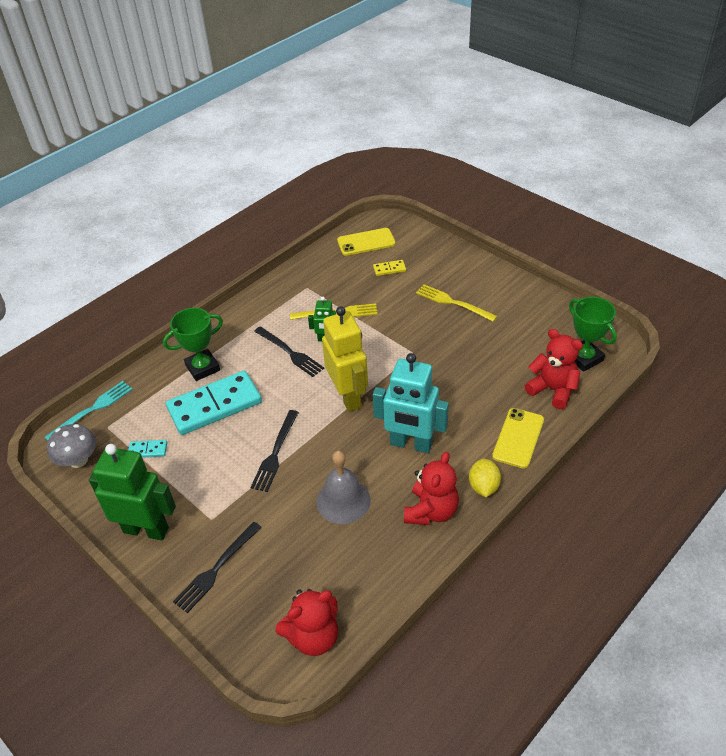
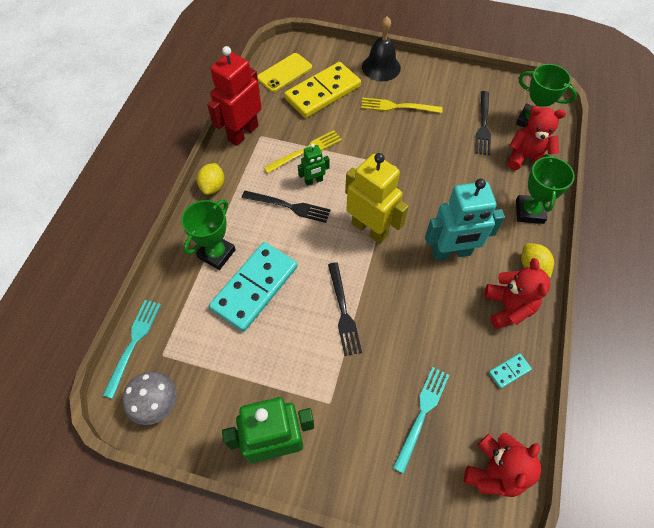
camera: 30 degrees left, 15 degrees up
turquoise domino [128,440,167,458] -> turquoise domino moved to [489,353,532,389]
black fork [173,522,262,613] -> black fork moved to [475,91,491,155]
grey bell [316,451,371,524] -> none
yellow domino [373,260,406,276] -> yellow domino [284,62,361,118], size x2.43
yellow phone [492,408,544,469] -> green trophy [516,154,575,224]
none -> yellow lemon [197,163,224,195]
none -> red robot [207,46,262,146]
none -> black bell [362,16,401,81]
none -> turquoise fork [393,367,449,474]

